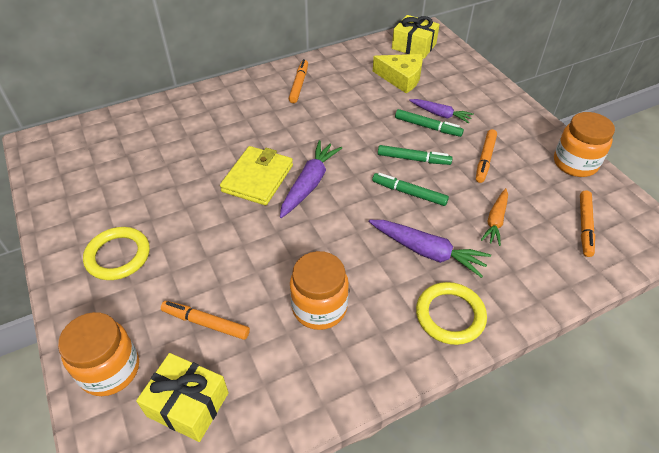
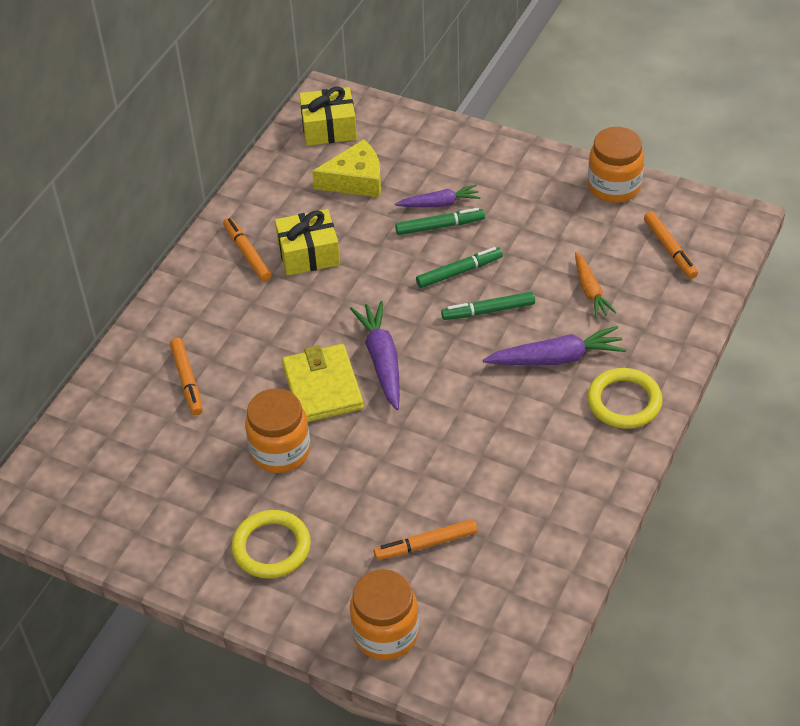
camera: 35 degrees left, 0 degrees up
yellow gift [136,353,229,442] -> yellow gift moved to [275,209,340,276]
orange jar [290,251,349,330] -> orange jar moved to [245,388,310,473]
orange marker [476,129,497,183] -> orange marker moved to [170,338,203,415]

